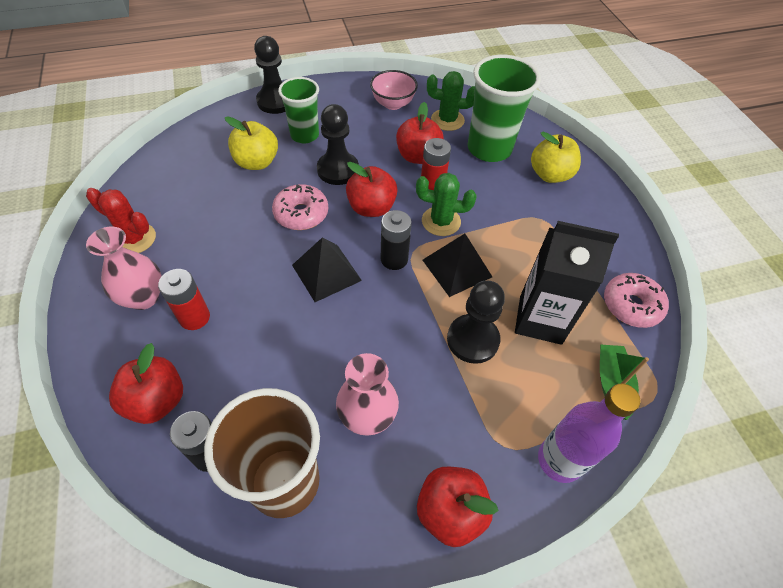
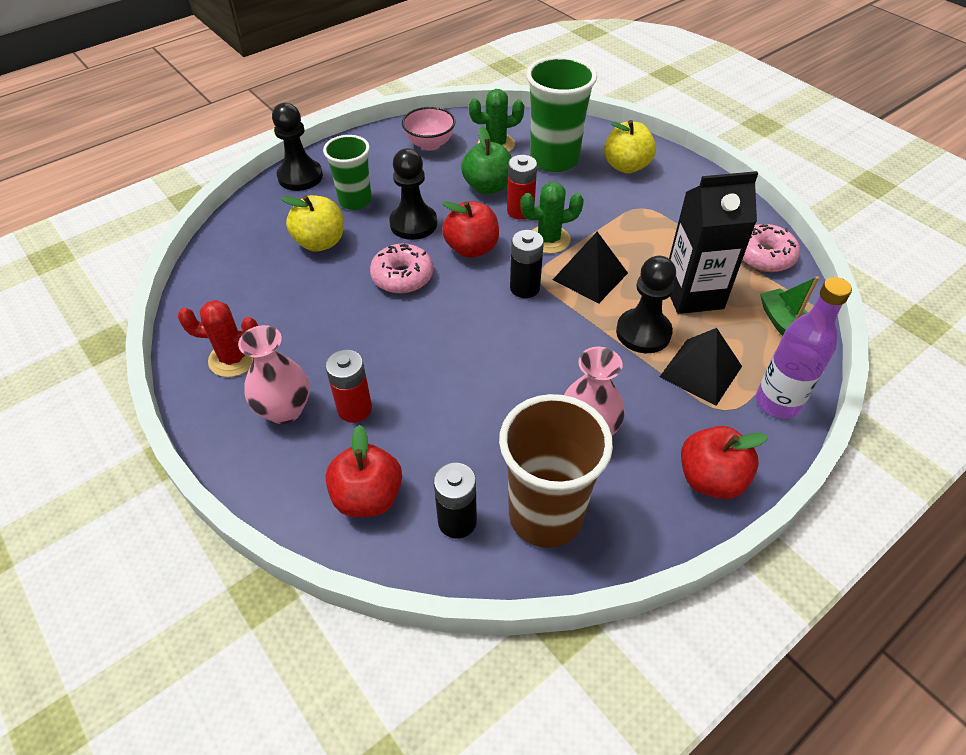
camera: 20 degrees left, 5 degrees down
black pyramid [292,237,362,302] -> black pyramid moved to [660,328,742,406]
red apple [396,102,444,164] -> green apple [461,126,512,194]

